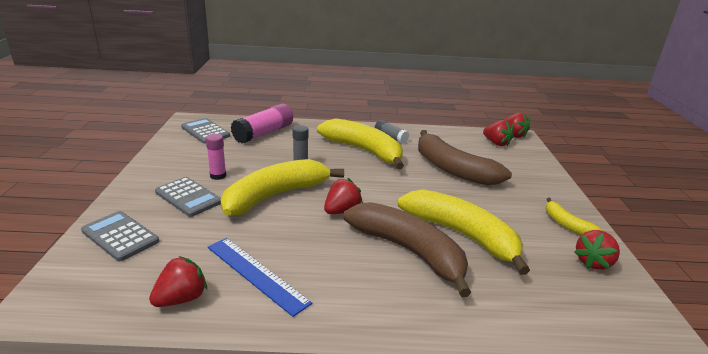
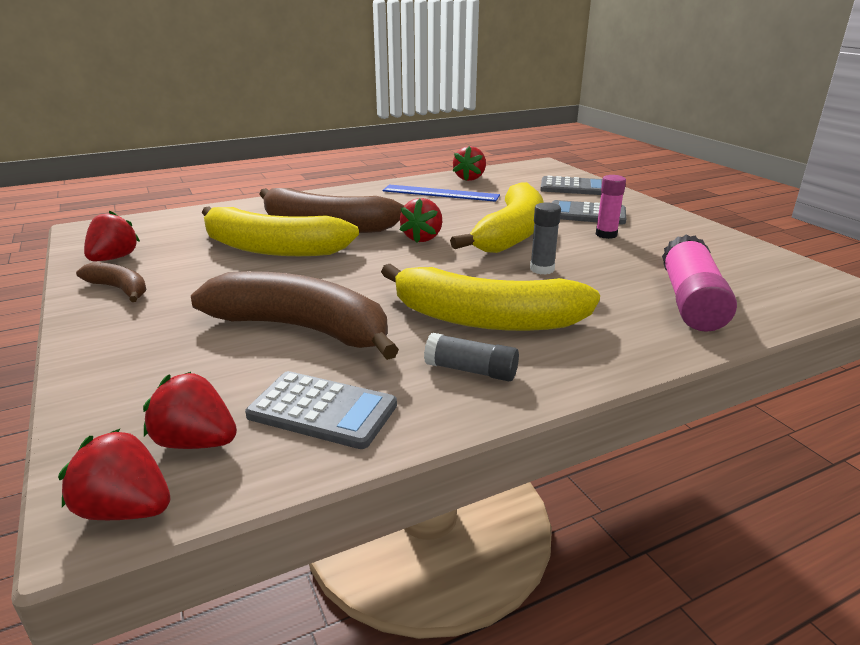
camera: 155 degrees right, 0 degrees up
grey calculator [181,118,230,144] -> grey calculator moved to [245,371,397,449]
yellow banana [546,198,603,235] -> brown banana [76,262,147,302]

